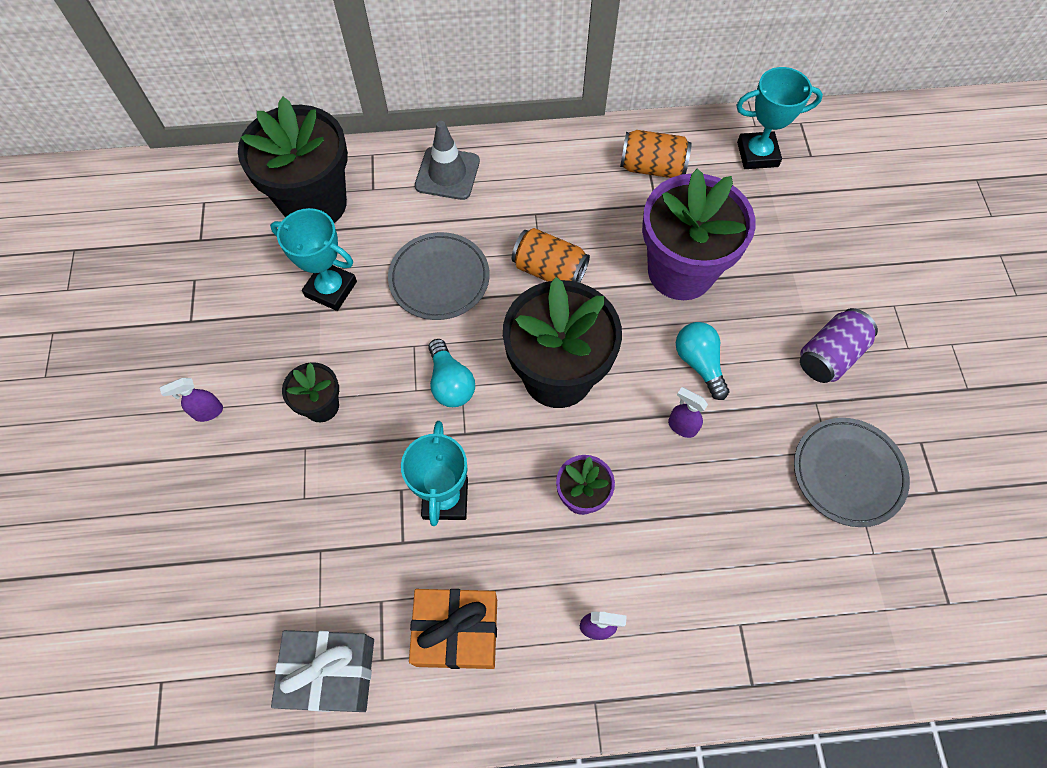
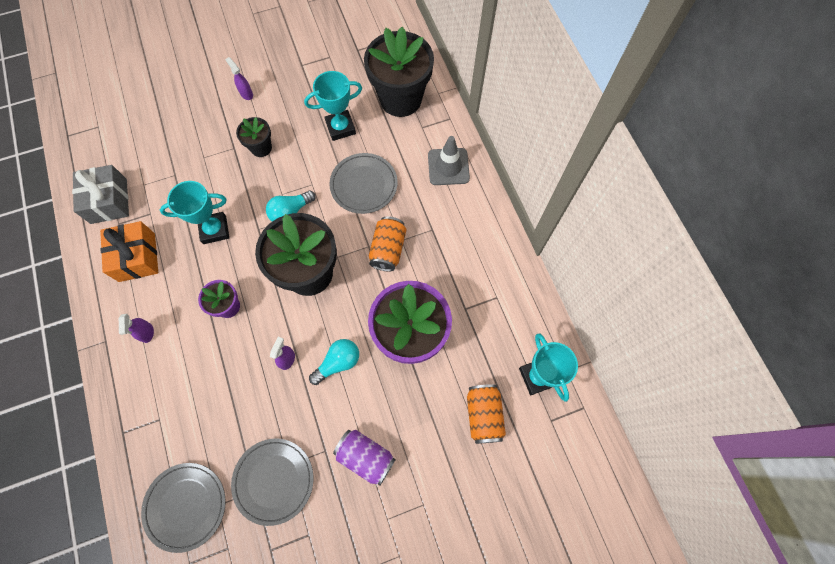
camera: 75 degrees right, 5 degrees up
turquoise trophy [270,208,357,311] -> turquoise trophy turned 60 degrees clockwise [304,71,362,141]
orange can [620,130,692,178] -> orange can moved to [467,384,506,444]
none -> grey plate [141,463,226,553]

